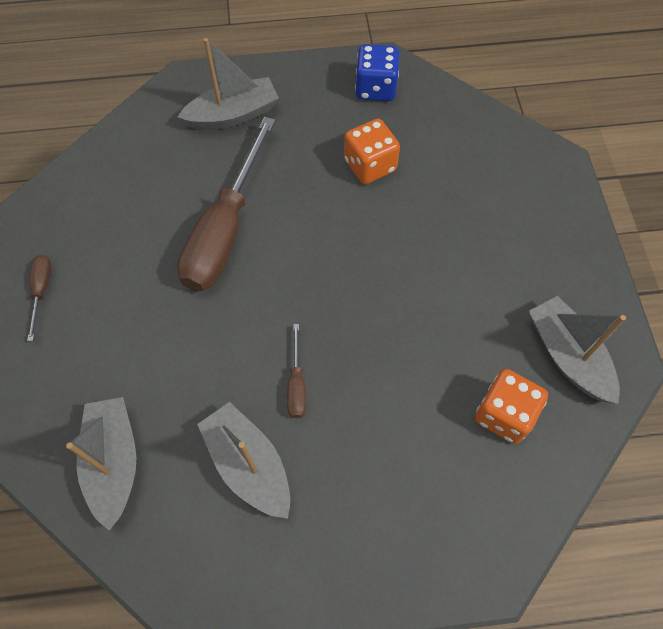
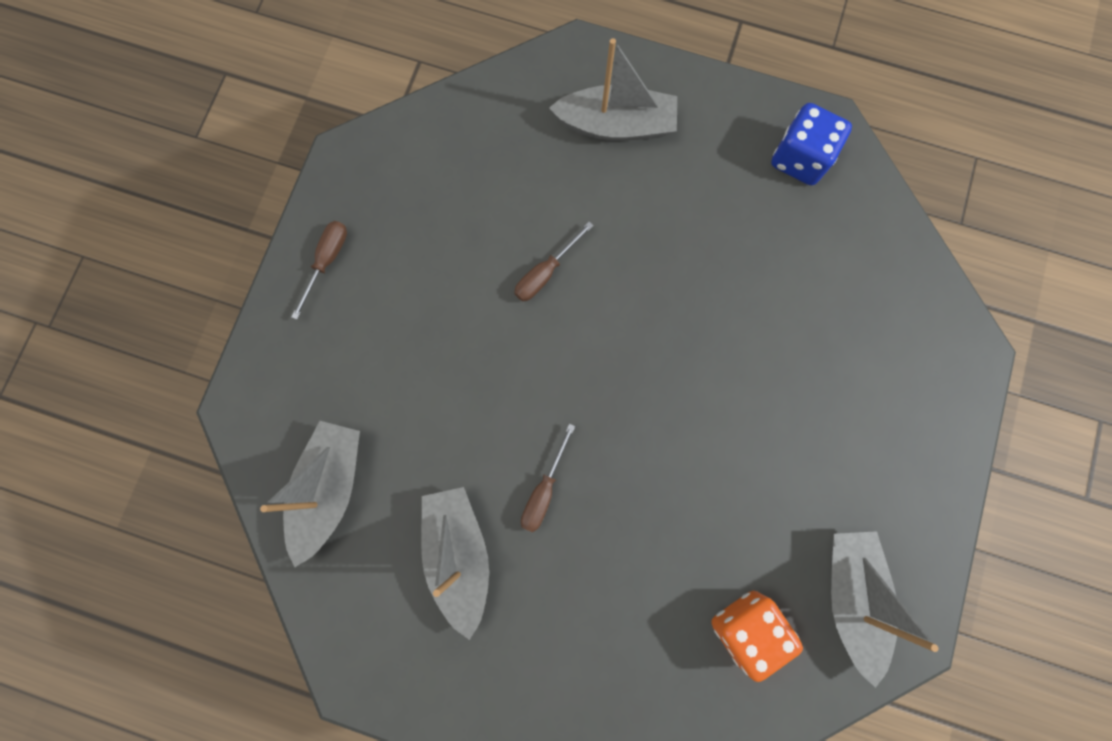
camera: 25 degrees right, 15 degrees up
brown screwdriver [177,117,275,291] -> brown screwdriver [514,222,593,301], size x0.42
orange dice [344,119,400,184] -> none

